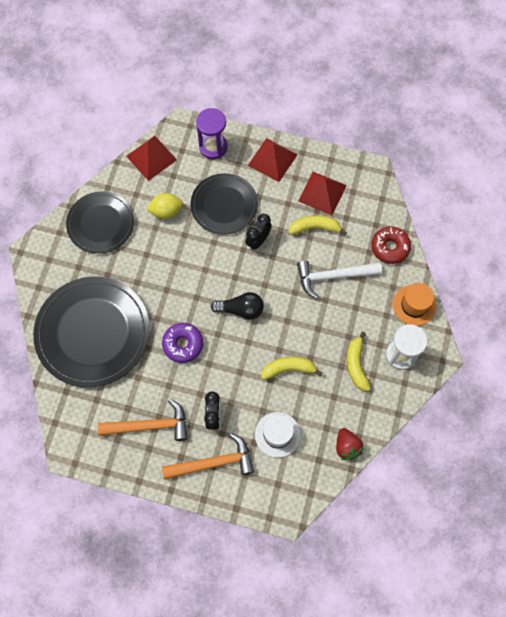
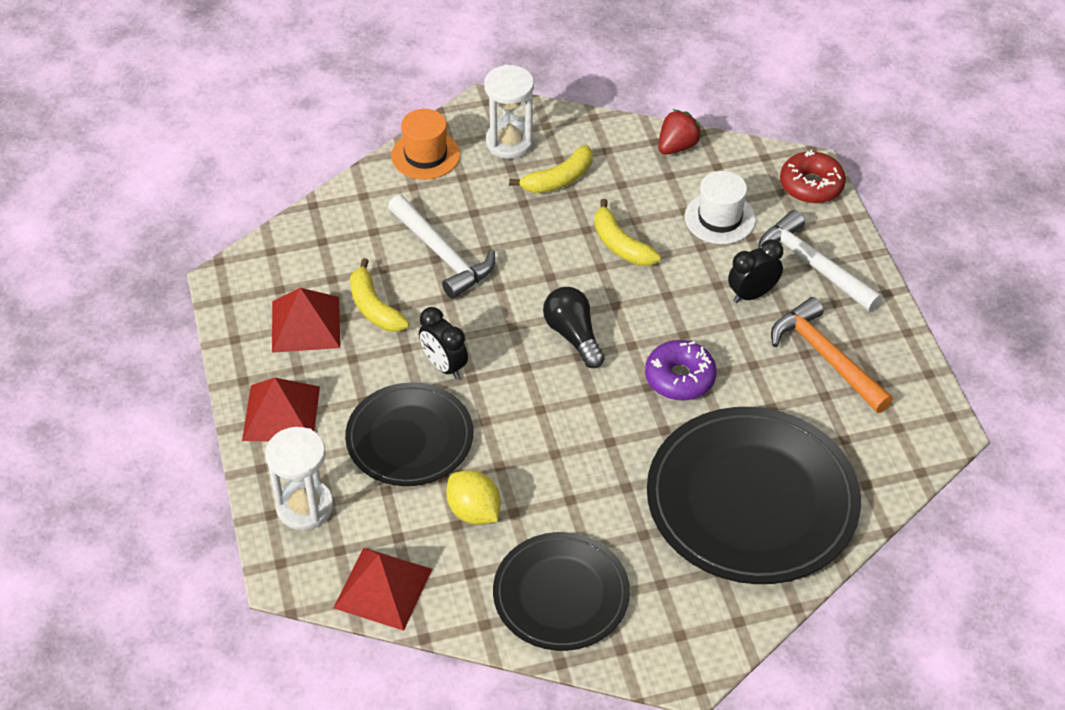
camera: 120 degrees left, 20 degrees down
orange hammer [162,433,254,480] -> white hammer [758,210,883,312]
purple hourglass [196,108,228,159] -> white hourglass [265,427,334,530]
black clock [245,214,272,251] -> black clock turned 45 degrees clockwise [419,307,468,379]
red donut [371,226,411,264] -> red donut moved to [780,150,846,203]

